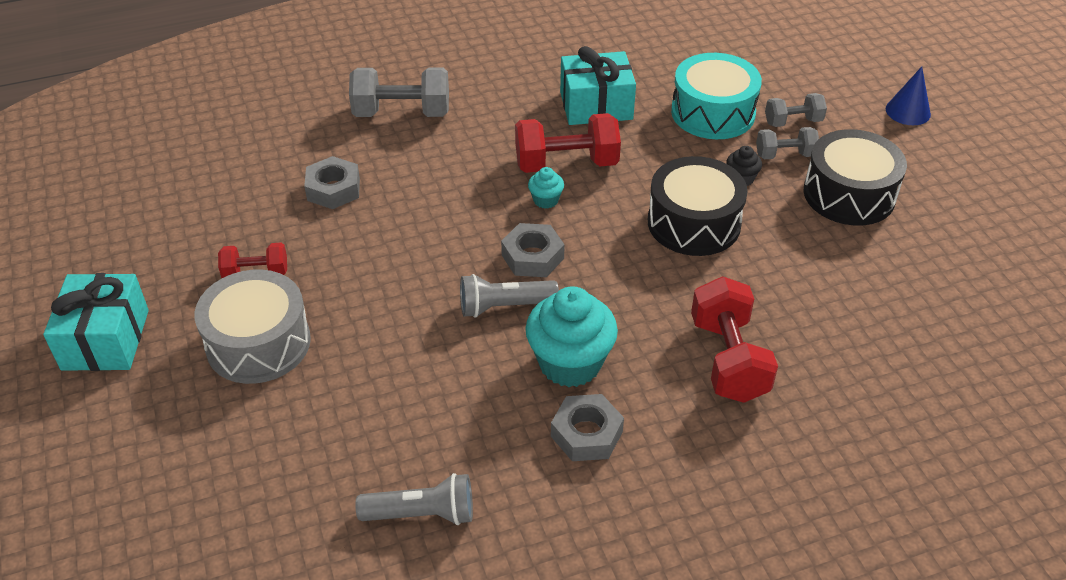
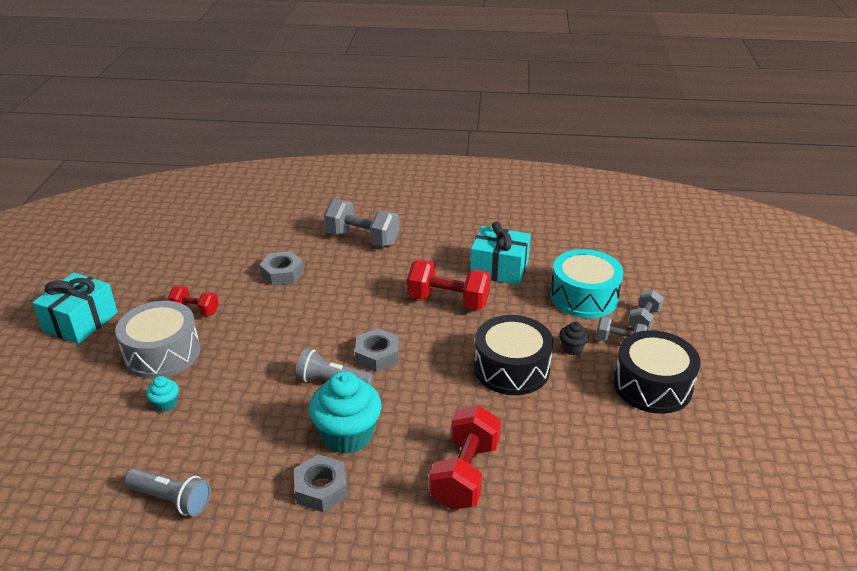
camera: 25 degrees right, 10 degrees down
turquoise cupcake [528,167,564,209] -> turquoise cupcake moved to [146,376,179,412]
grey dumbbell [765,93,827,127] -> grey dumbbell turned 75 degrees counterclockwise [628,290,664,330]
blue cone [886,67,931,125] -> none

